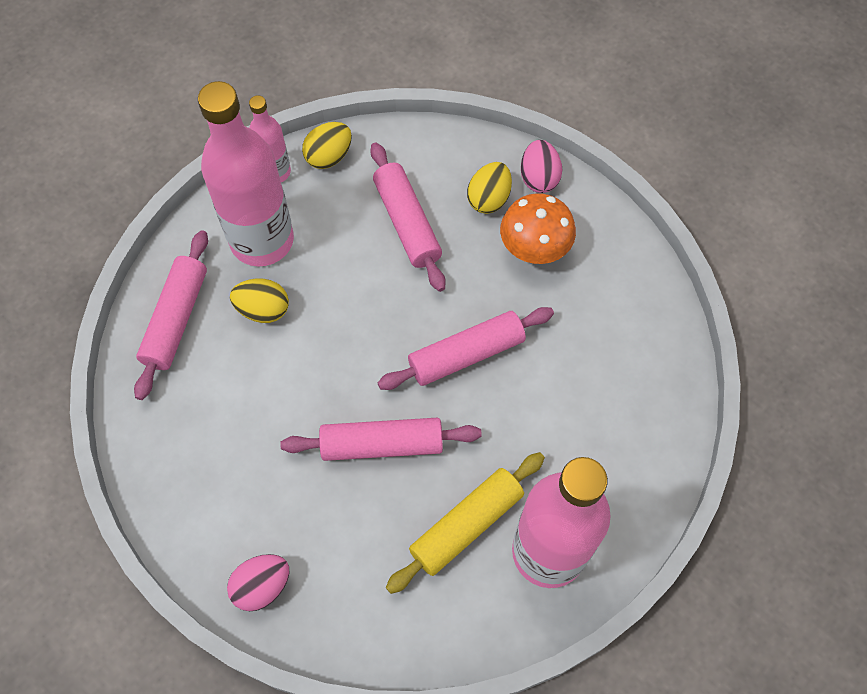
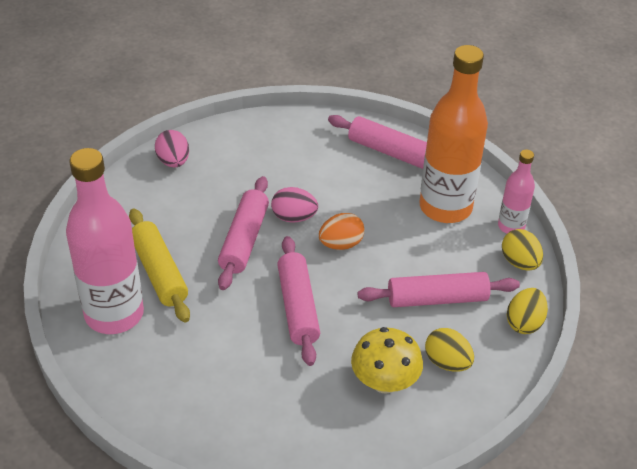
camera: 105 degrees right, 20 degrees down
pink bottle [198,81,294,266] -> orange bottle [419,45,488,223]
yellow egg [230,279,289,323] -> yellow egg moved to [507,288,548,334]
orange mushroom [500,193,576,264] -> yellow mushroom [351,327,423,394]
pink egg [521,140,562,193] -> pink egg moved to [271,187,318,223]
none -> orange egg [319,213,365,250]

